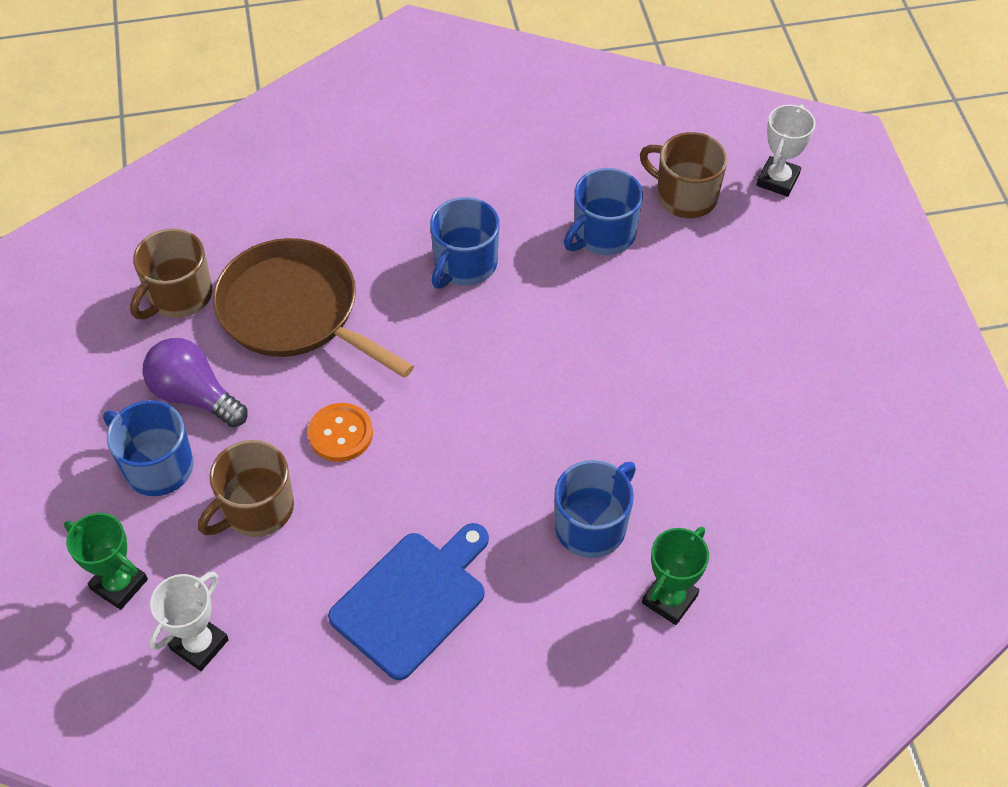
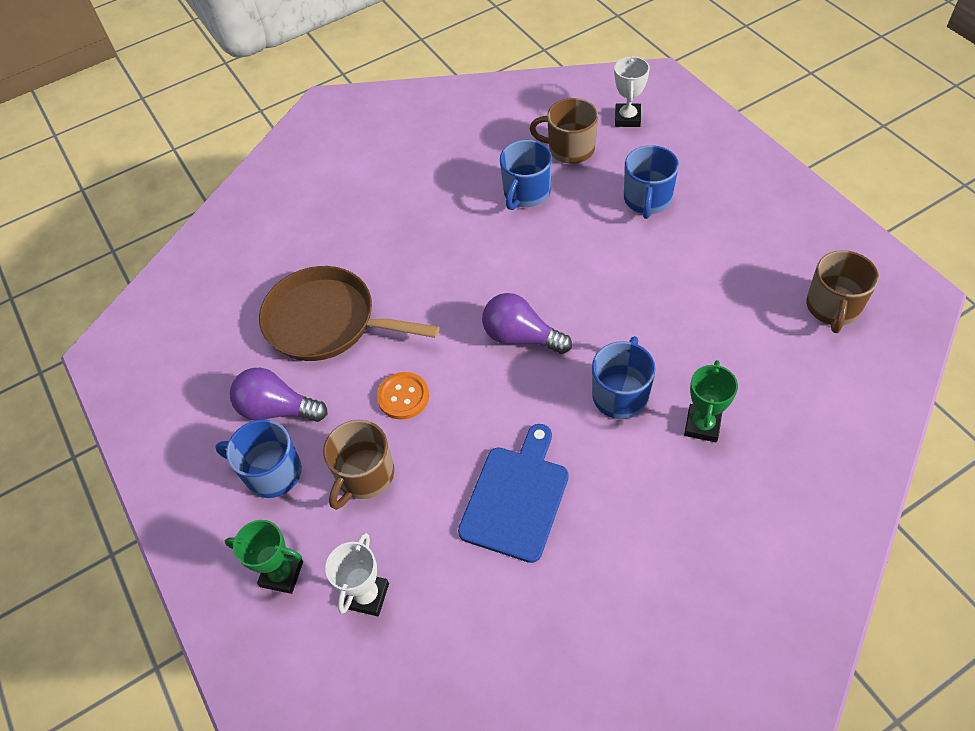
camera: 15 degrees left, 0 degrees up
brown mug [130,228,212,319] -> brown mug moved to [806,250,879,333]
blue mug [430,197,500,289] -> blue mug moved to [624,145,679,219]
none -> purple light bulb [482,293,572,354]

